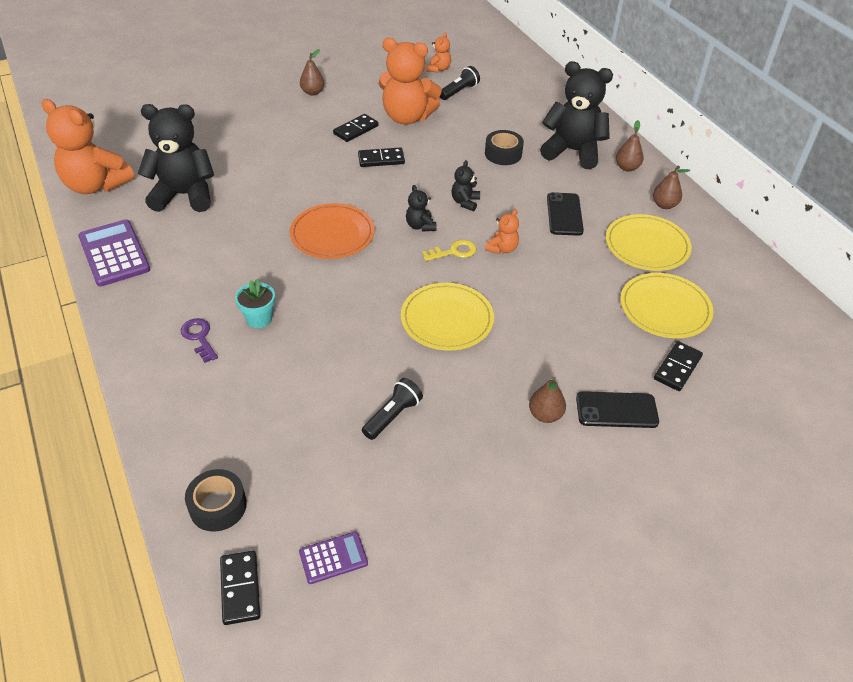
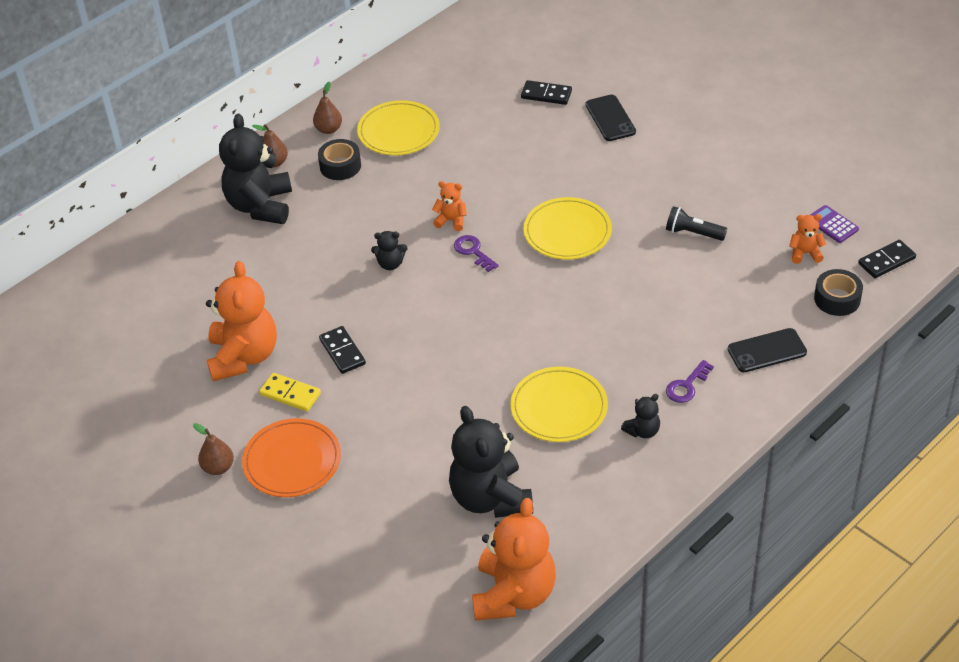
camera: 105 degrees left, 0 degrees up
purple calculator [78,220,151,287] -> none
turquoise flower pot [235,279,275,328] -> none
orange plate [290,203,375,259] -> orange plate moved to [242,418,341,497]
black domino [333,114,379,142] -> yellow domino [259,373,321,412]
black teddy bear [406,185,436,232] -> black teddy bear moved to [621,394,660,438]
yellow key [422,240,476,261] -> purple key [454,235,499,272]
orange teddy bear [427,32,451,72] -> orange teddy bear moved to [789,214,826,264]
black flashlight [439,66,480,100] -> none
black tape [485,130,524,165] -> black tape moved to [318,139,361,180]
brown pear [529,377,566,423] -> none
black phone [547,192,584,236] -> black phone moved to [728,328,807,372]
yellow plate [620,273,714,338] -> yellow plate moved to [510,367,608,442]

